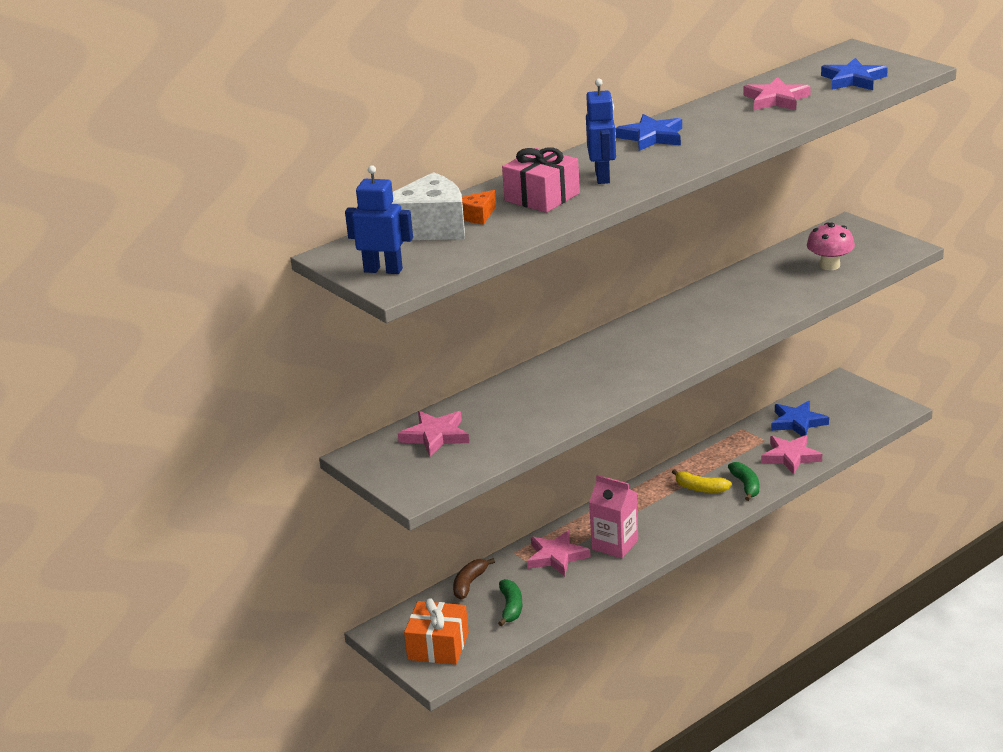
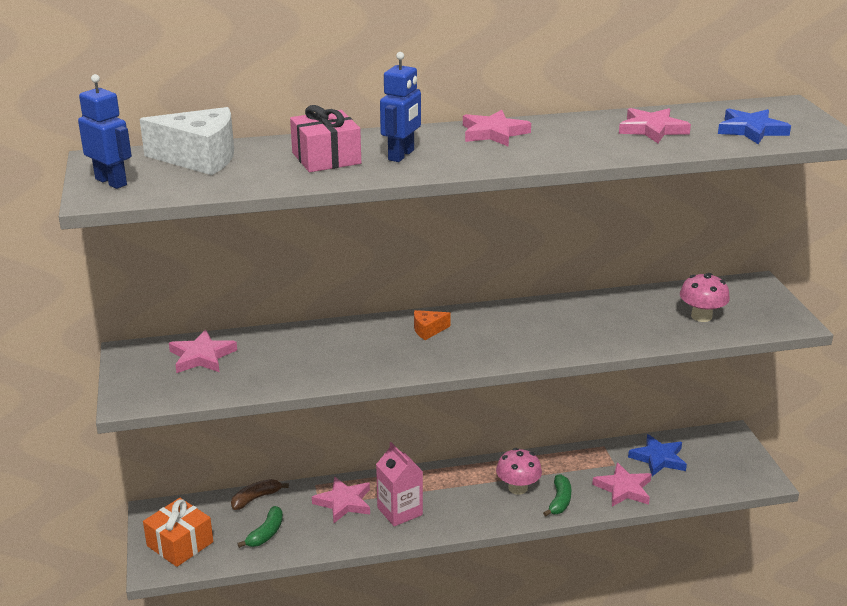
camera: 25 degrees right, 0 degrees up
orange cheese [462,190,496,224] -> orange cheese moved to [414,310,451,340]
blue star [615,114,682,151] -> pink star [463,110,531,147]
yellow banana [672,469,732,493] -> pink mushroom [496,448,542,495]

